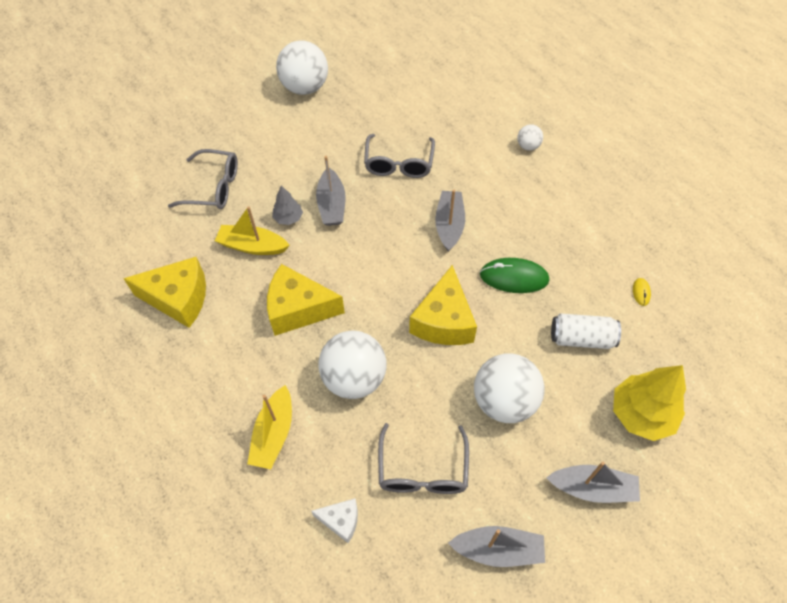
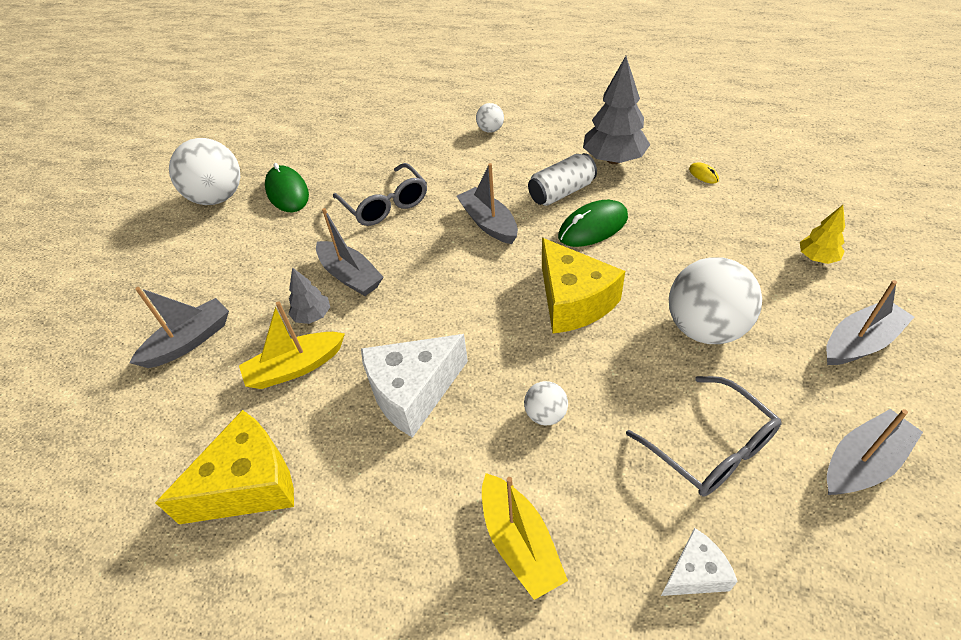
camera: 35 degrees left, 10 degrees down
grey glasses [168,149,238,209] -> grey boat [130,287,229,368]
yellow cheese [267,264,345,336] -> white cheese [361,334,468,438]
white ball [319,331,387,399] -> white ball [524,381,568,426], size x0.47
white can [551,313,621,349] -> white can moved to [528,153,597,206]
yellow tree [613,365,686,441] -> yellow tree [800,205,845,264], size x0.53
none -> green mouse [265,163,309,212]
none -> grey tree [583,56,650,164]

